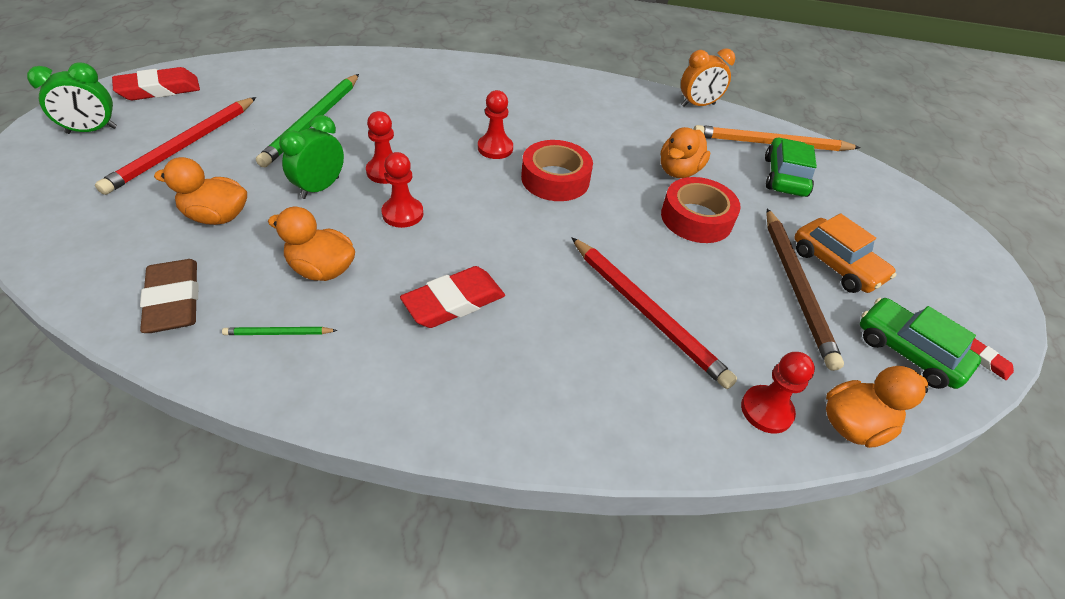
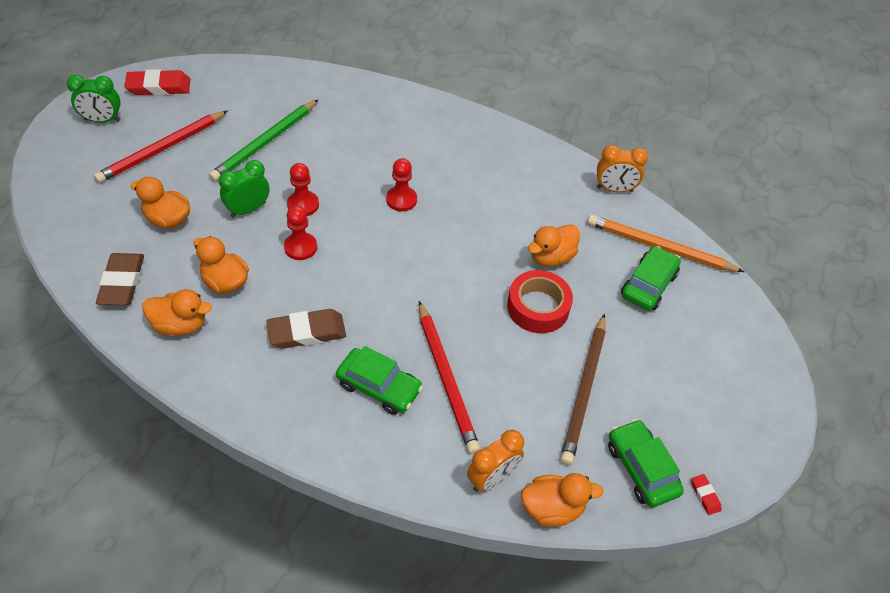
camera: 20 degrees right, 5 degrees up
green pencil [222,327,338,335] -> orange duck [142,289,212,336]
red eraser [400,266,505,328] -> brown eraser [267,309,346,349]
red tape [521,140,593,201] -> none
red pawn [741,352,815,434] -> orange clock [467,430,524,492]
orange car [794,213,896,293] -> none
none -> green car [336,346,423,415]

